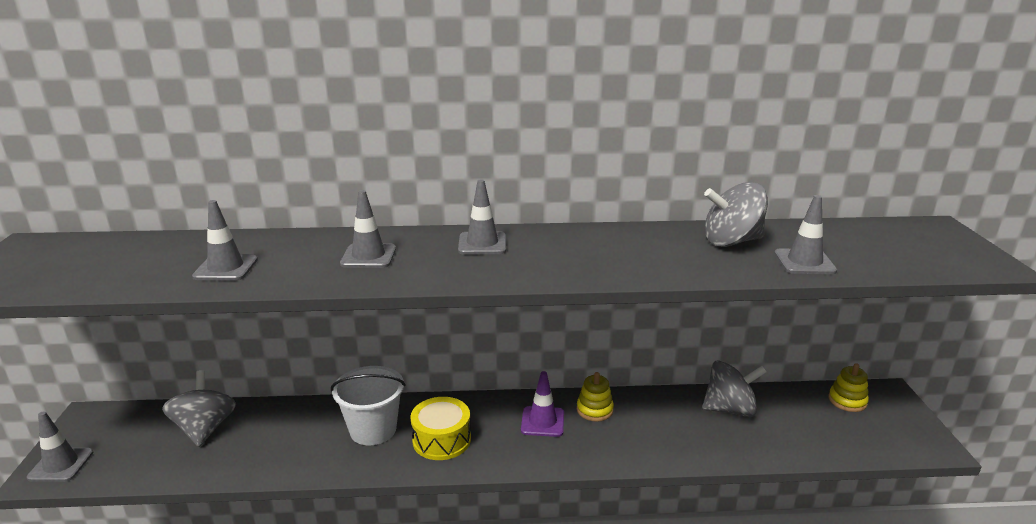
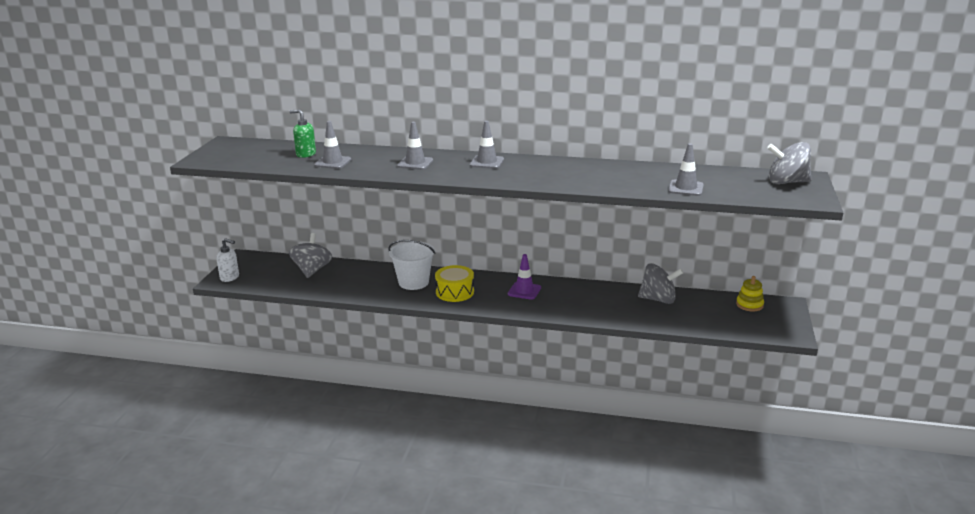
camera: 15 degrees right, 0 degrees up
grey traffic cone [27,411,93,482] -> white soap dispenser [216,238,239,282]
yellow stacking toy [577,372,614,422] -> none
grey spinning top [704,182,768,247] -> grey spinning top moved to [767,142,811,184]
none -> green soap dispenser [290,109,316,158]

